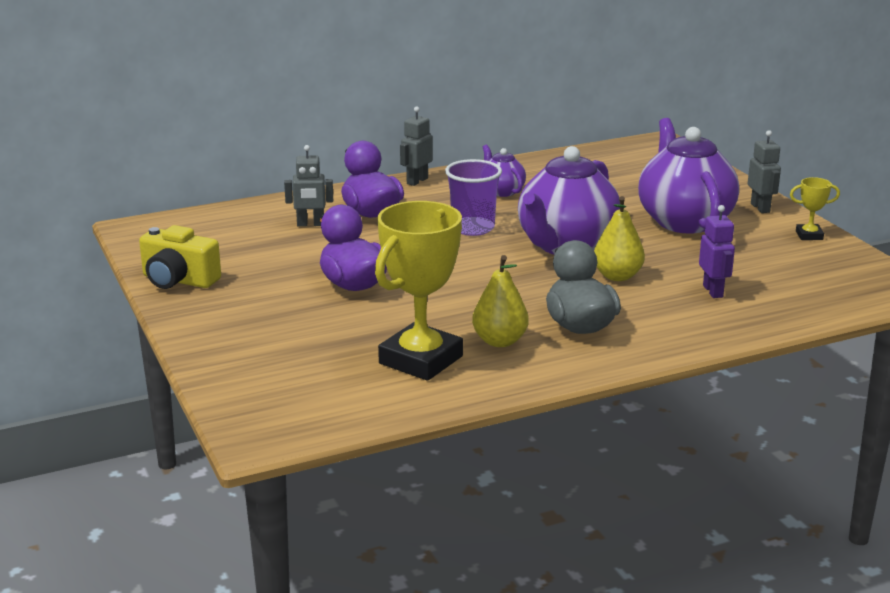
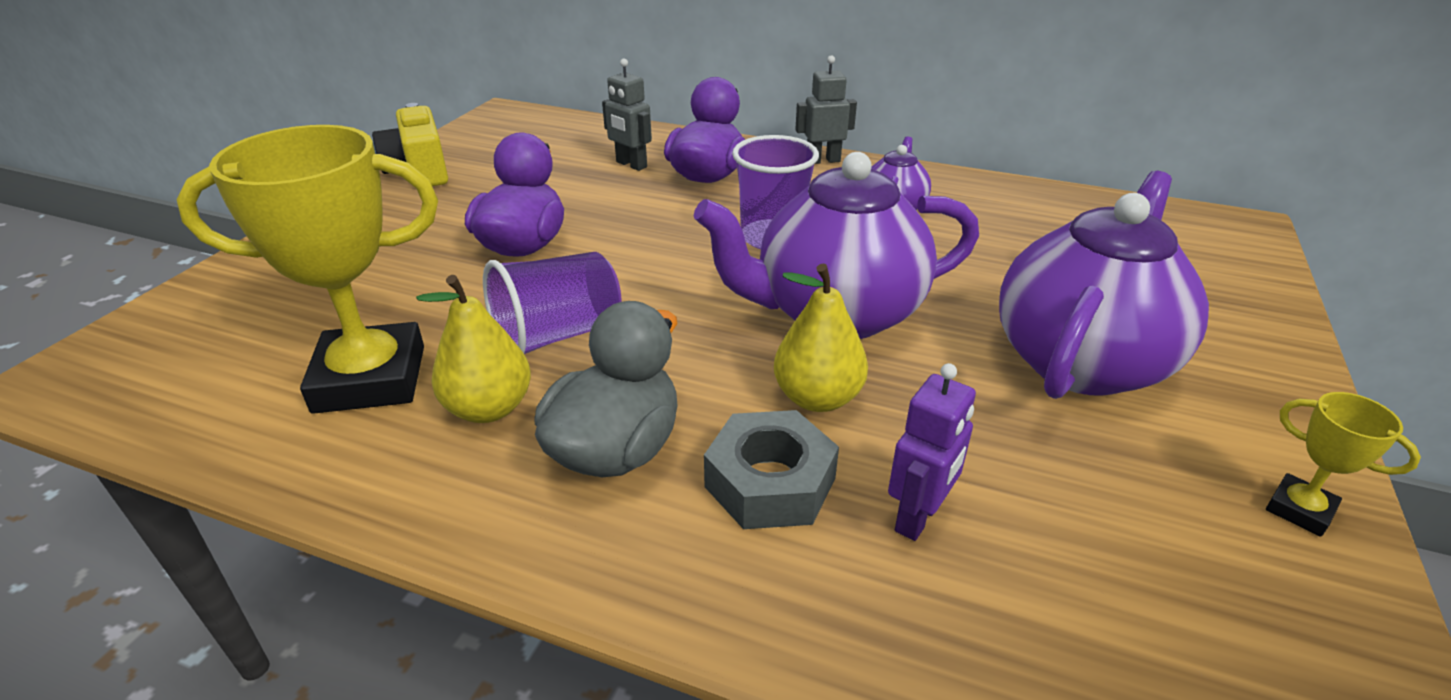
camera: 45 degrees right, 10 degrees up
grey robot [748,130,781,213] -> none
none -> purple cup [483,252,621,354]
none -> grey nut [704,410,839,529]

